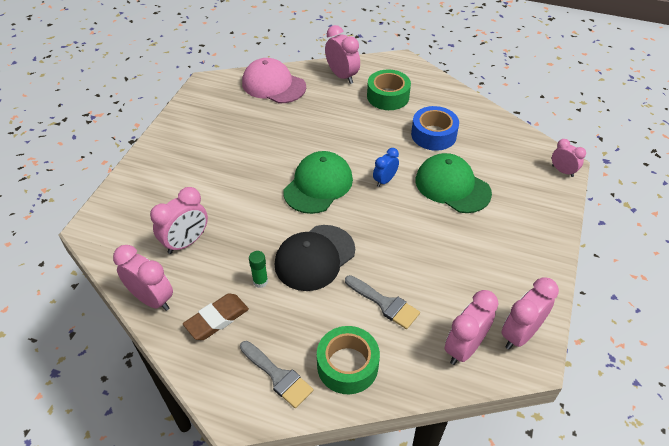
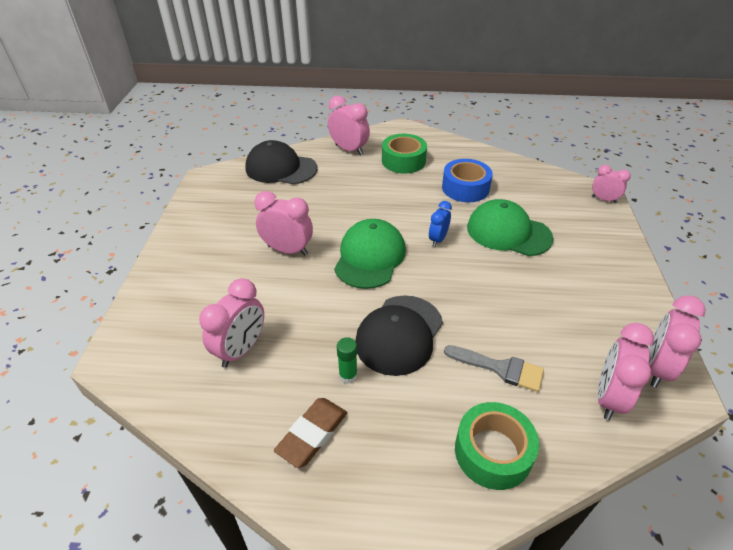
camera: 15 degrees left, 5 degrees down
pink clock [113,245,173,311] -> pink clock moved to [255,191,313,255]
grey brush [240,341,314,408] -> none
pink cap [242,58,306,103] -> black cap [245,140,317,185]

